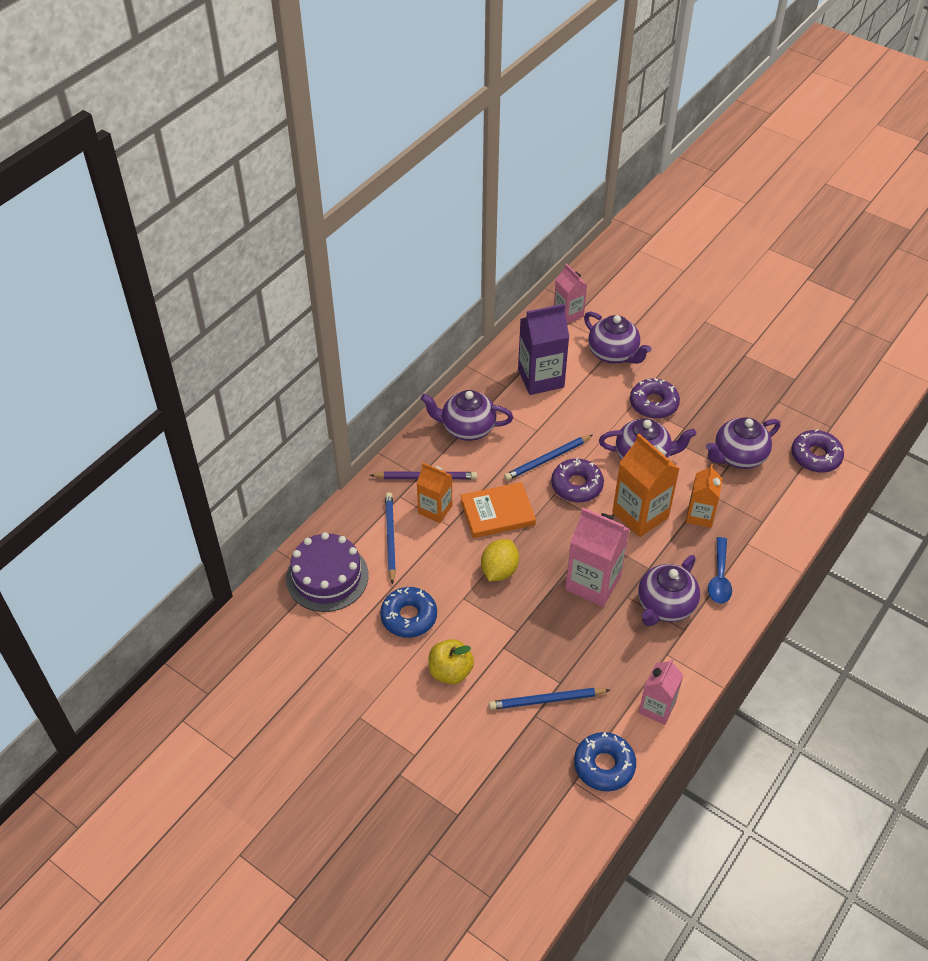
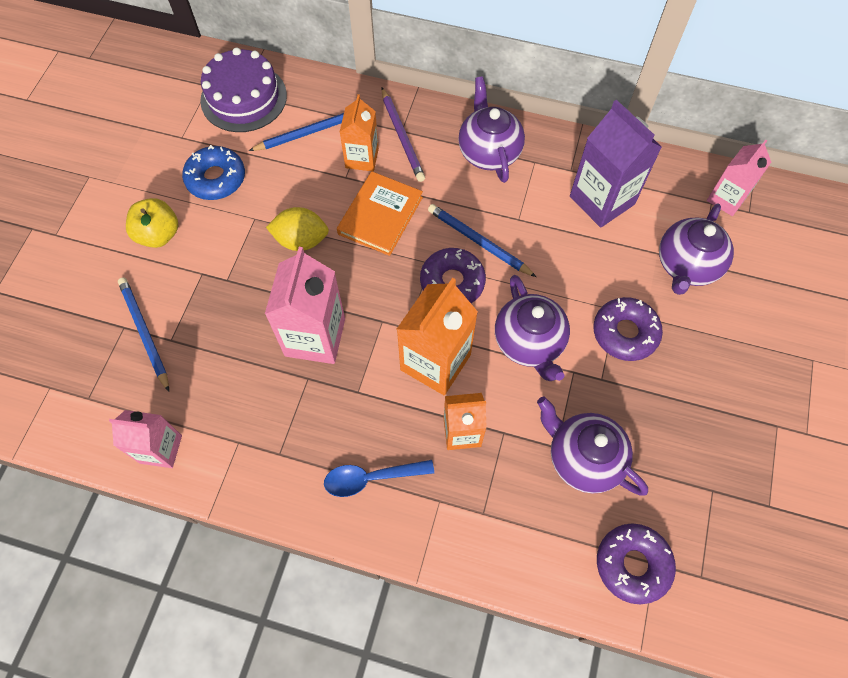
camera: 70 degrees right, 15 degrees up
orange book [460,482,536,538] -> orange book turned 60 degrees clockwise [337,171,423,256]
blue donut [574,732,636,791] -> none
purple teapot [638,555,700,626] -> none

